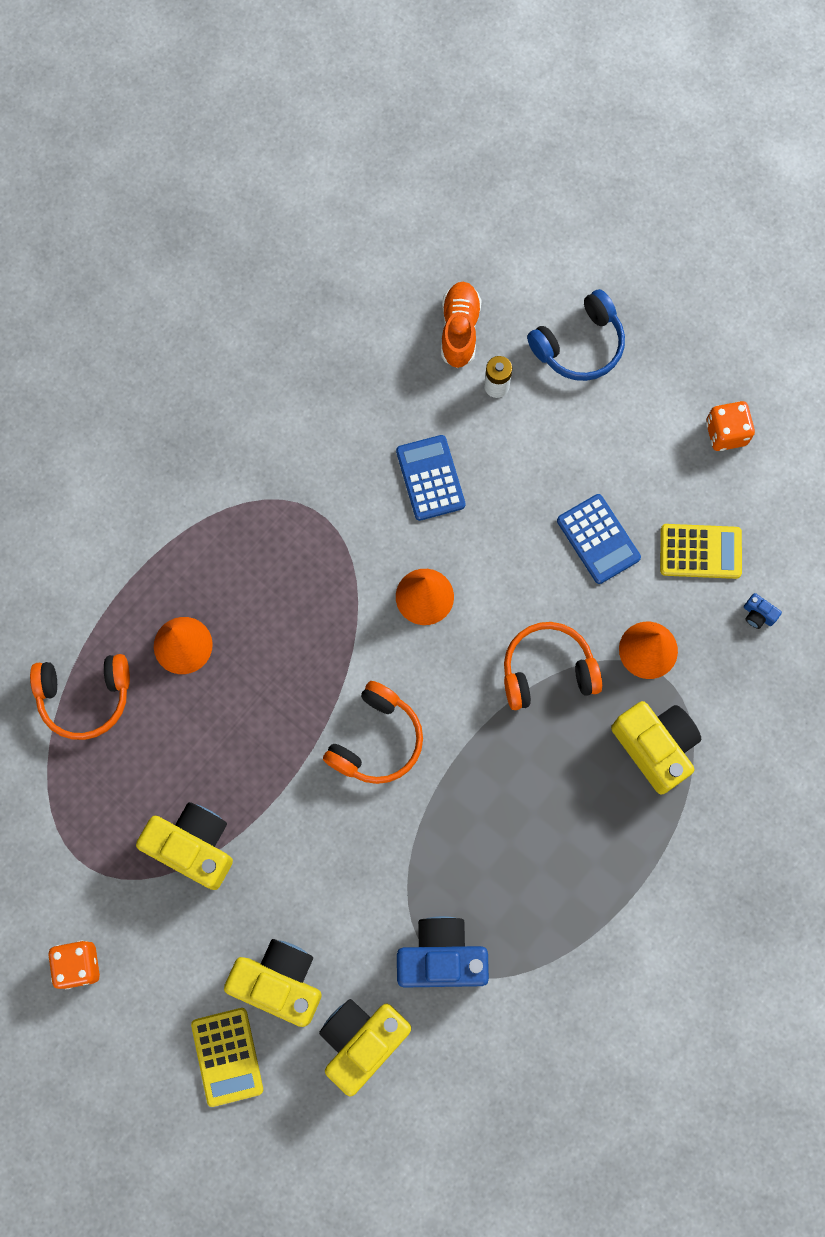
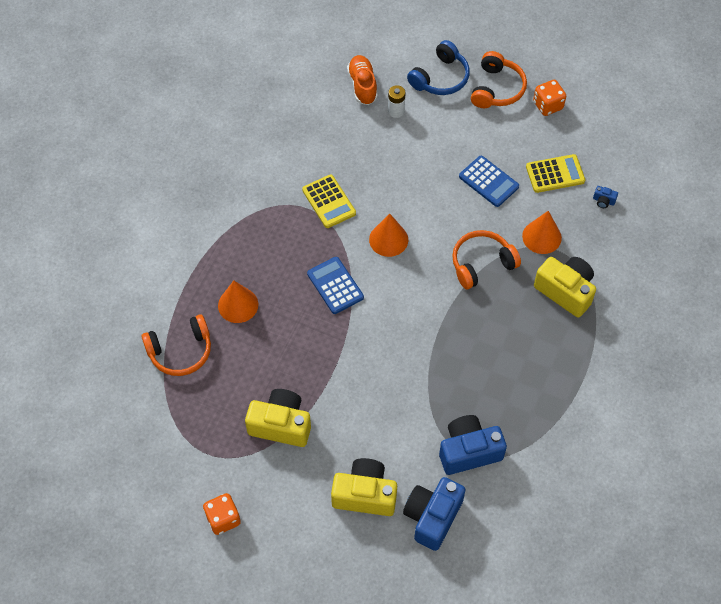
camera: 15 degrees left, 15 degrees down
yellow calculator [191,1008,263,1107] -> yellow calculator moved to [302,175,356,228]
yellow camera [319,999,411,1096] -> blue camera [403,477,466,551]
orange headphones [323,681,423,784] -> orange headphones moved to [471,51,527,108]
blue calculator [396,435,465,521] -> blue calculator moved to [307,257,364,314]

